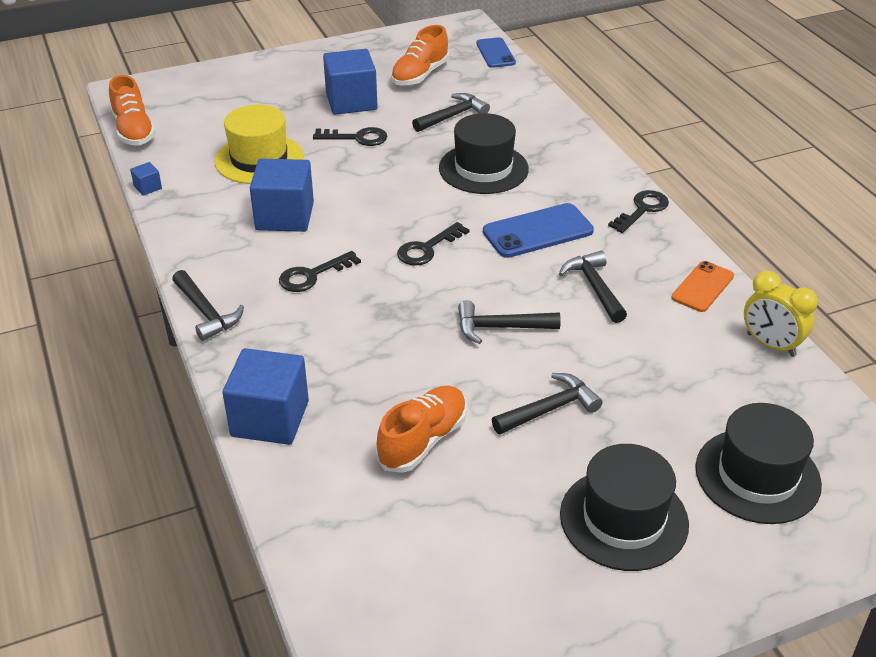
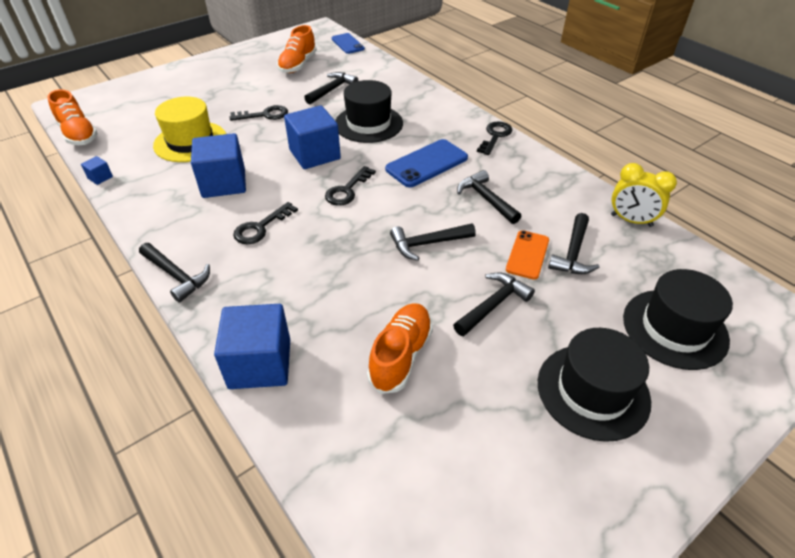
camera: 15 degrees left, 5 degrees up
blue cube [323,49,378,115] -> blue cube moved to [284,105,341,169]
orange phone [671,261,734,312] -> orange phone moved to [506,230,549,280]
none -> black hammer [548,213,599,274]

